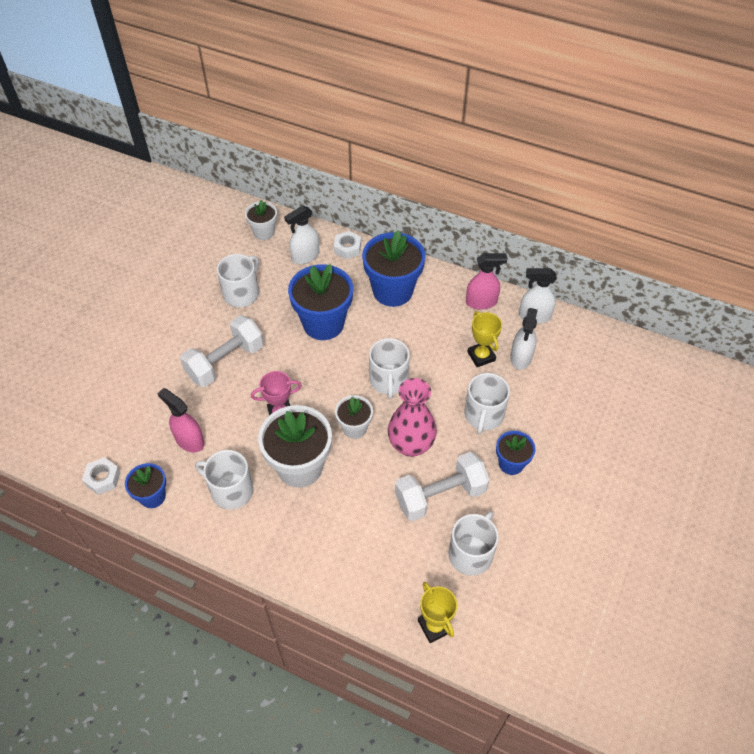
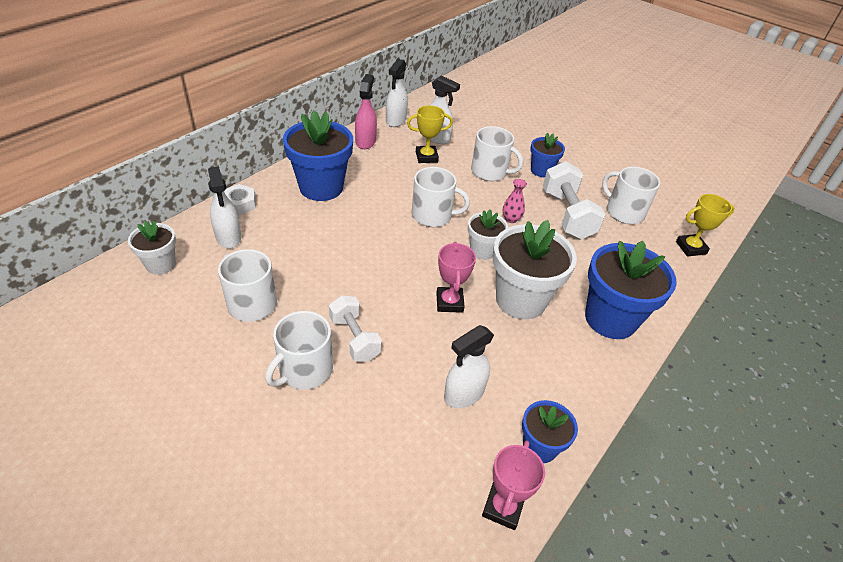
camera: 80 degrees left, 10 degrees down
white nut [82,457,121,495] -> pink trophy [482,440,545,530]
pink spray bottle [157,388,205,452] -> white spray bottle [444,325,494,408]
white dumbbell [180,316,264,387] -> white dumbbell [329,295,382,362], size x0.66
white mug [195,450,254,510] -> white mug moved to [265,311,333,390]
blue flower pot [288,264,353,340] -> blue flower pot moved to [585,241,677,339]
pink vase [388,378,437,457] -> pink vase [503,179,527,223], size x0.47

